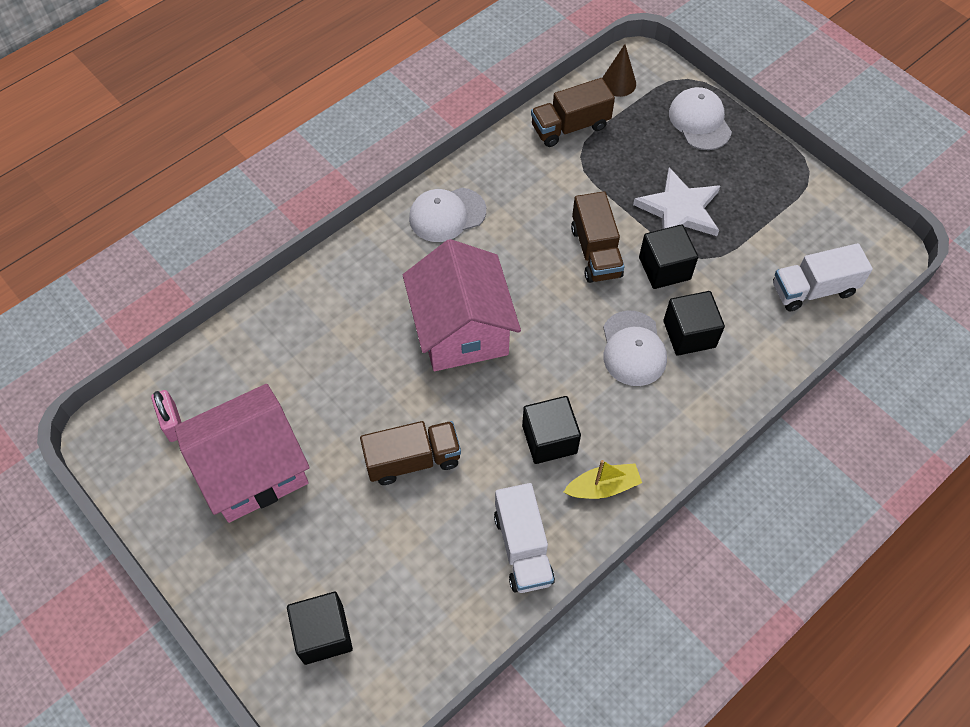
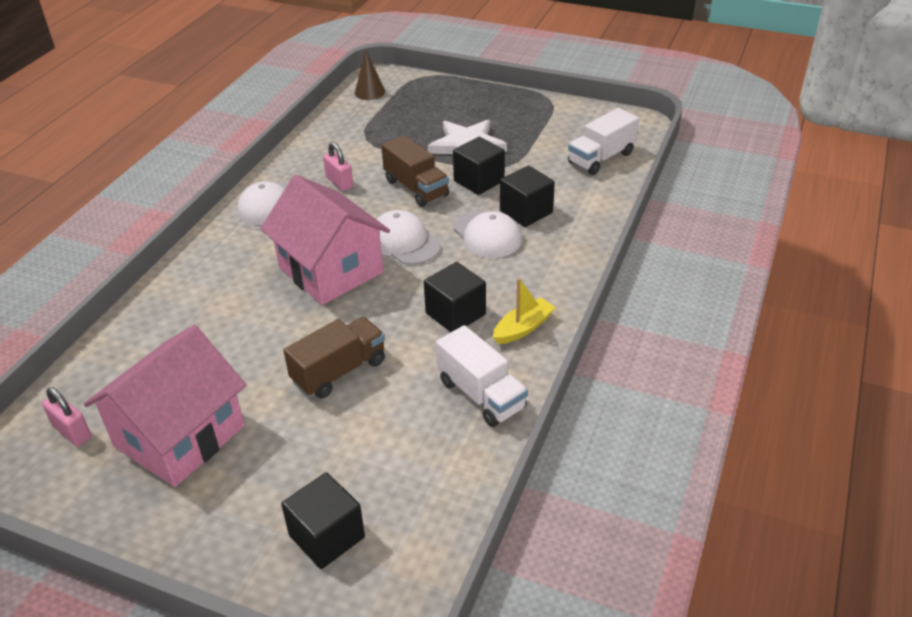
camera: 25 degrees left, 20 degrees down
brown truck [531,78,615,147] -> none
white cap [669,87,732,150] -> white cap moved to [377,210,441,265]
none -> pink padlock [323,142,353,191]

